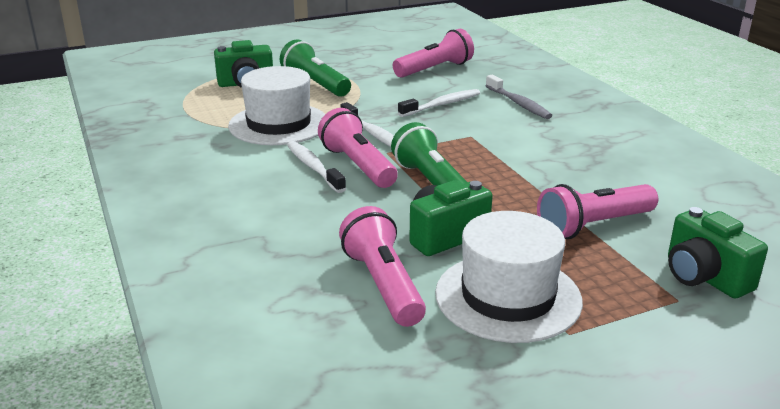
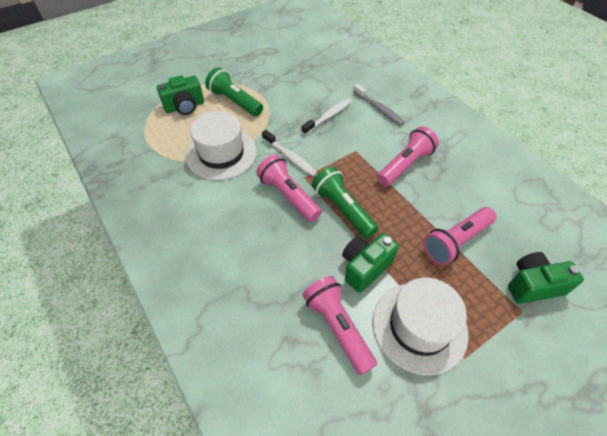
camera: 10 degrees left, 25 degrees up
white toothbrush [287,141,346,193] -> none
pink flashlight [393,29,474,78] -> pink flashlight moved to [377,126,439,187]
green camera [668,207,768,298] -> green camera turned 120 degrees clockwise [508,252,584,304]

